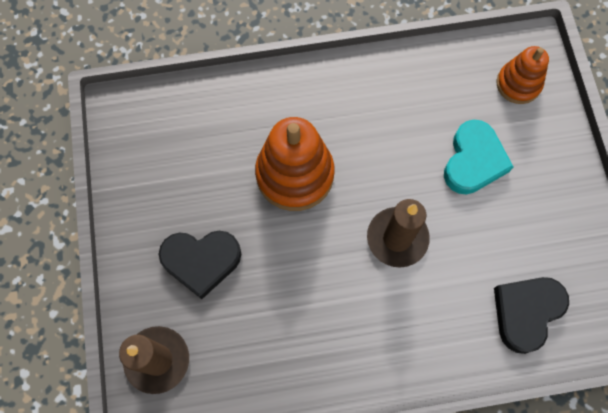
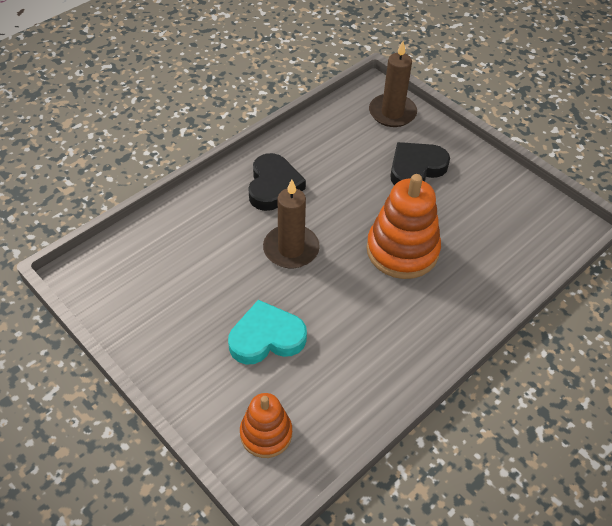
camera: 145 degrees right, 20 degrees down
turquoise heart [444,120,513,195] -> turquoise heart turned 90 degrees clockwise [228,300,307,364]
black heart [494,277,569,354] -> black heart moved to [248,153,306,211]

